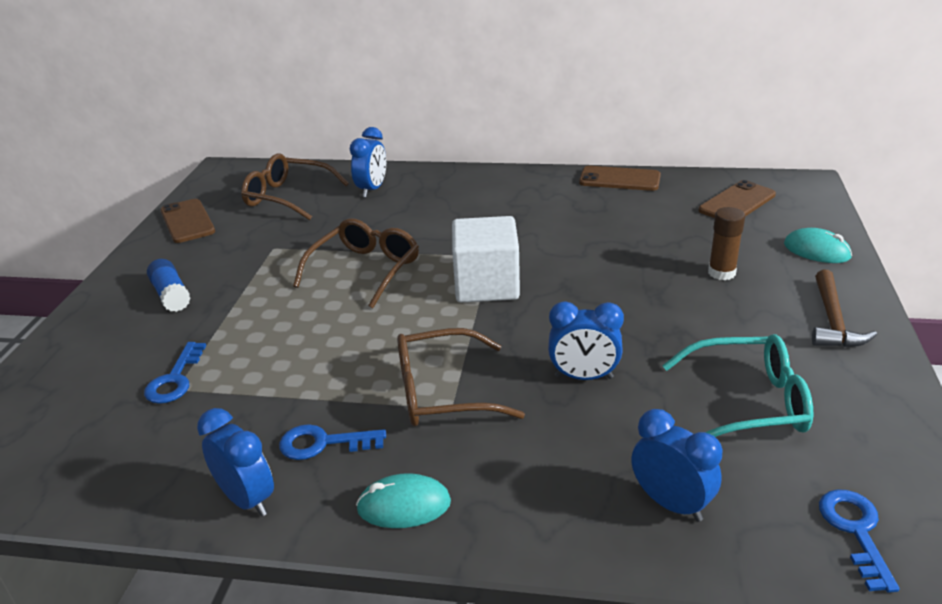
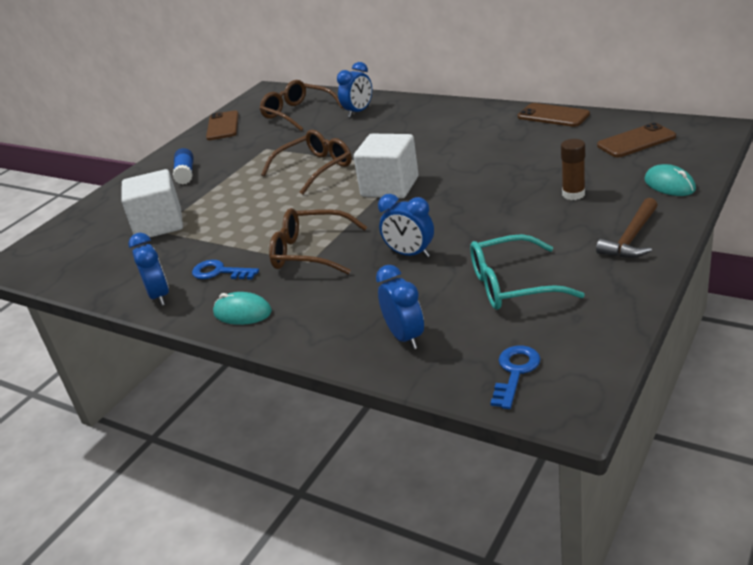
camera: 25 degrees right, 0 degrees up
blue key [144,342,206,404] -> white cube [121,169,183,237]
turquoise glasses [662,334,813,437] -> turquoise glasses turned 150 degrees clockwise [470,234,585,310]

